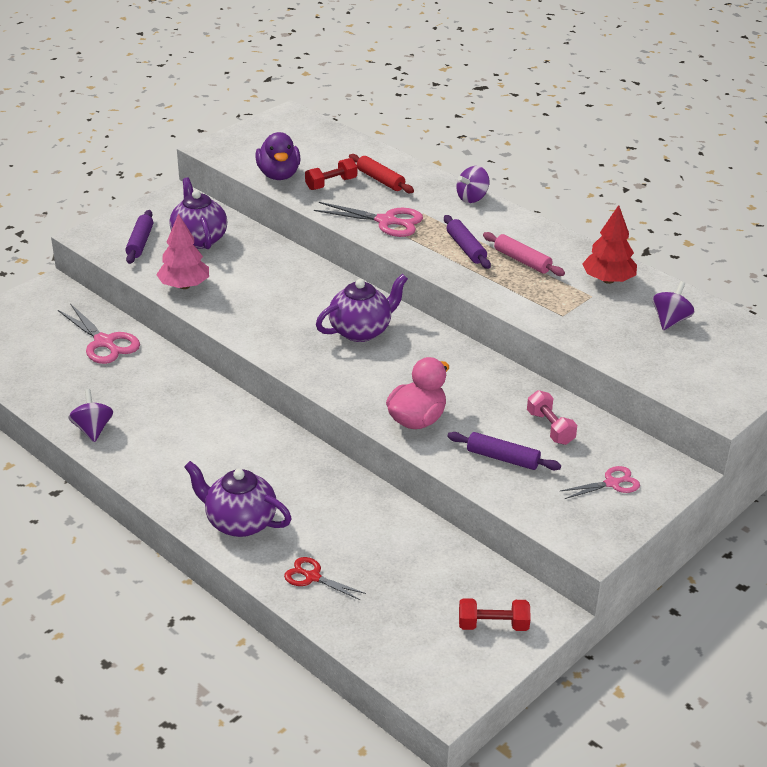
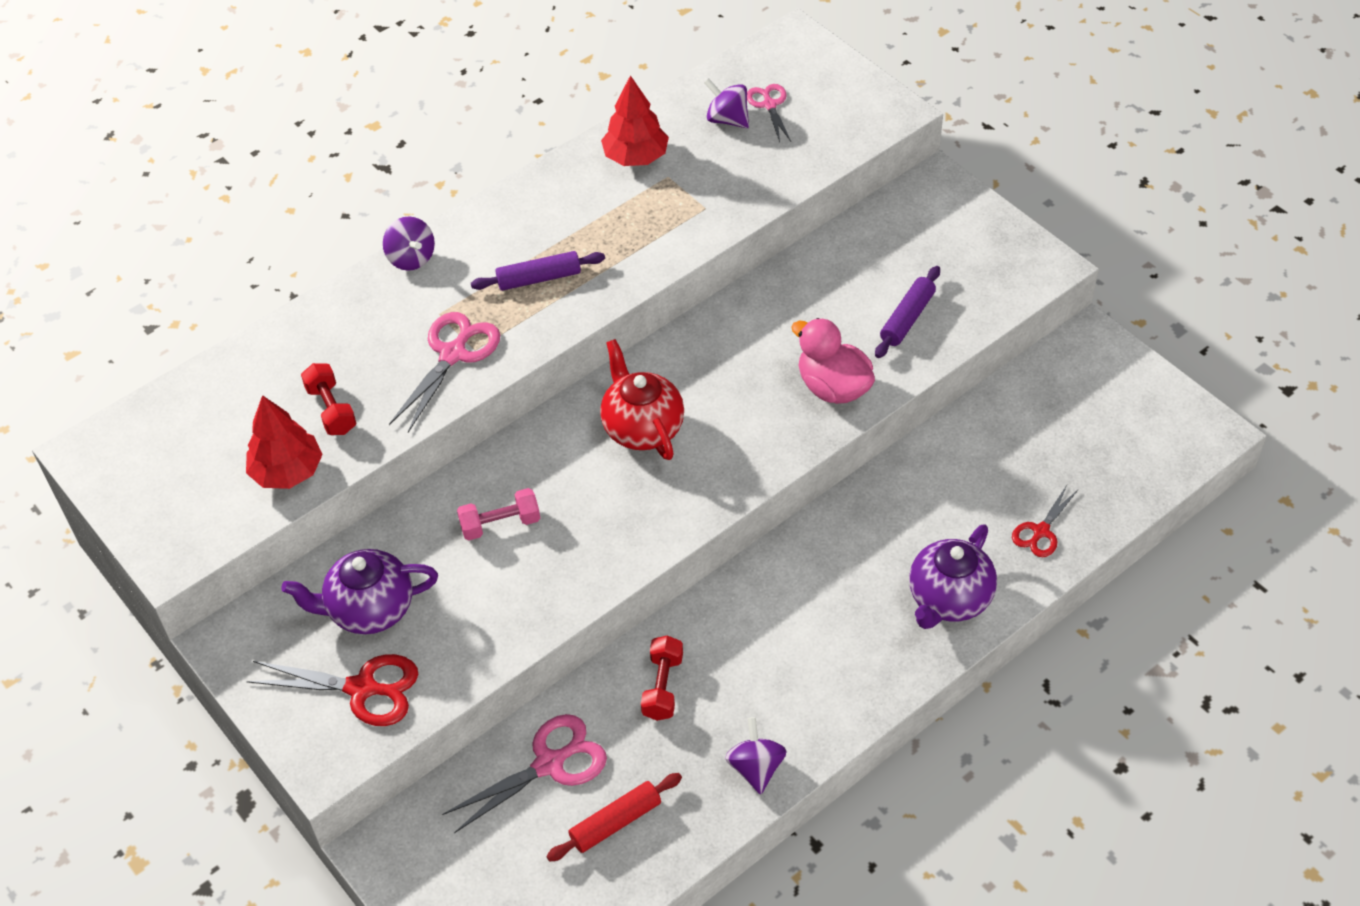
camera: 80 degrees left, 15 degrees up
purple spinning top [68,389,113,442] -> purple spinning top turned 90 degrees clockwise [725,717,787,795]
purple rolling pin [125,210,153,264] -> red scissors [246,654,418,726]
pink tree [156,214,209,289] -> none
purple duck [255,132,301,180] -> red tree [246,395,323,489]
purple teapot [316,274,408,342] -> red teapot [600,339,684,460]
red rolling pin [349,154,414,193] -> red rolling pin moved to [546,773,682,862]
red dumbbell [459,598,531,631] -> red dumbbell moved to [641,636,683,721]
pink rolling pin [483,232,565,276] -> none
pink dumbbell [527,390,577,445] -> pink dumbbell moved to [457,488,540,540]
pink scissors [560,466,640,499] -> pink scissors moved to [747,84,791,142]

